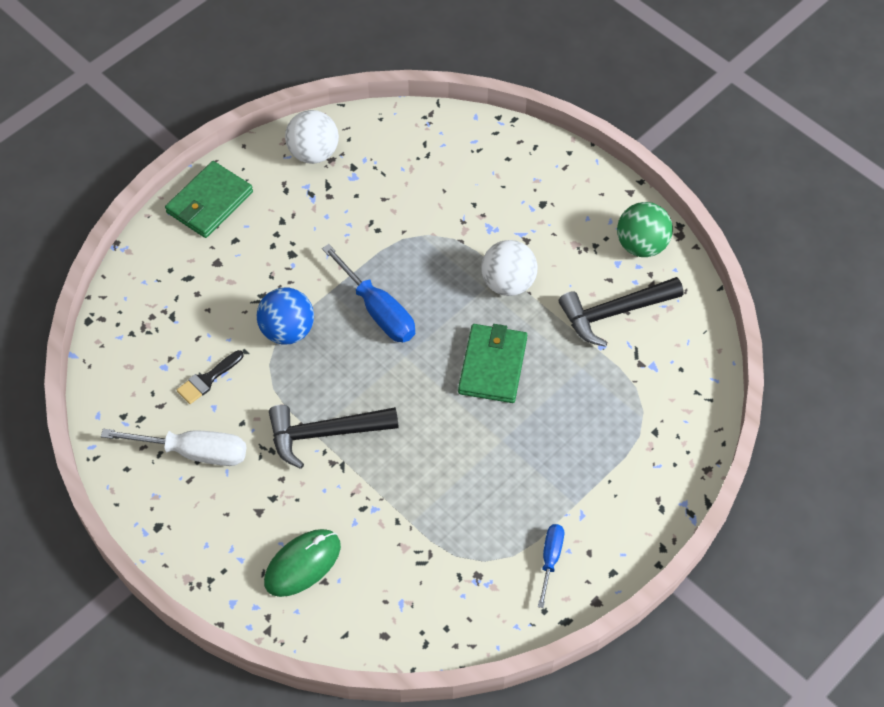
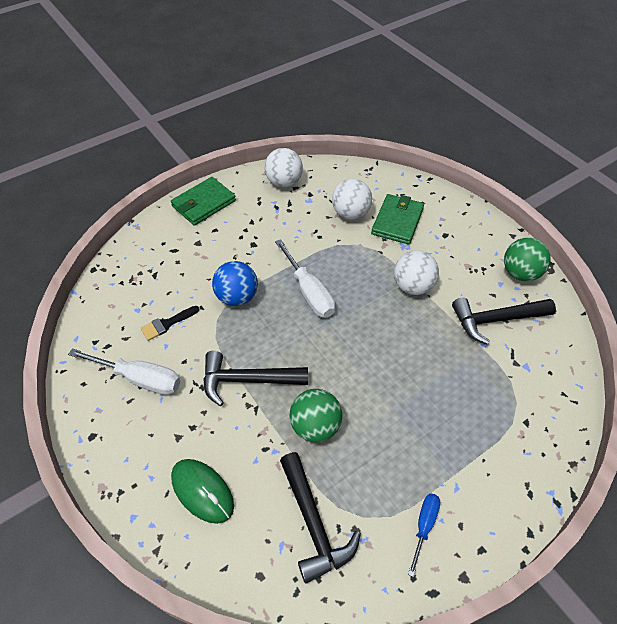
camera: 10 degrees right, 5 degrees down
green mouse [264,529,341,597] -> green mouse turned 75 degrees clockwise [171,459,234,524]
blue screwdriver [322,244,415,342] -> white screwdriver [275,239,335,318]
green wallet [458,324,527,403] -> green wallet moved to [371,194,424,245]
none -> black hammer [280,452,361,584]
none -> green ball [290,389,342,442]
none -> white ball [332,179,372,220]

